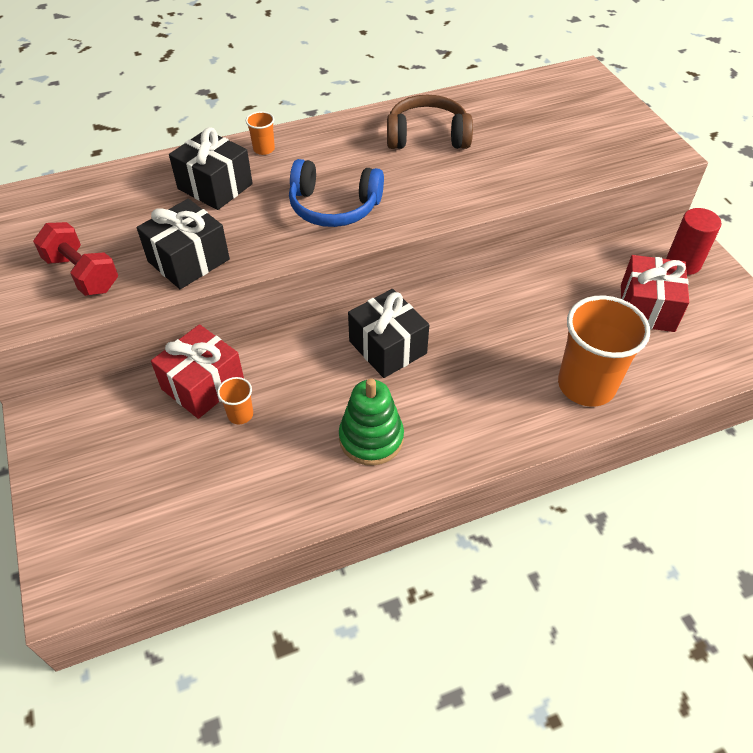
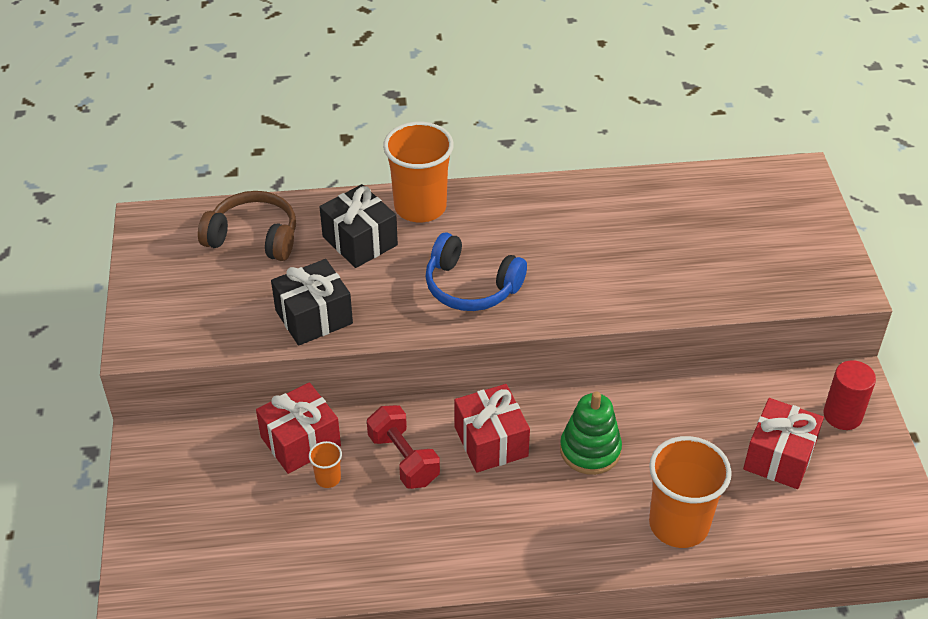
camera: 15 degrees right, 5 degrees down
red dumbbell [33,222,118,296] -> red dumbbell moved to [367,405,440,489]
orange cup [246,111,275,155] -> orange cup [383,122,454,222], size x2.31
green stacking toy [339,378,404,466] -> green stacking toy moved to [560,392,622,475]
black gift [348,289,429,378] -> red gift [454,384,530,473]
brown headphones [387,95,473,149] -> brown headphones moved to [198,191,296,261]

